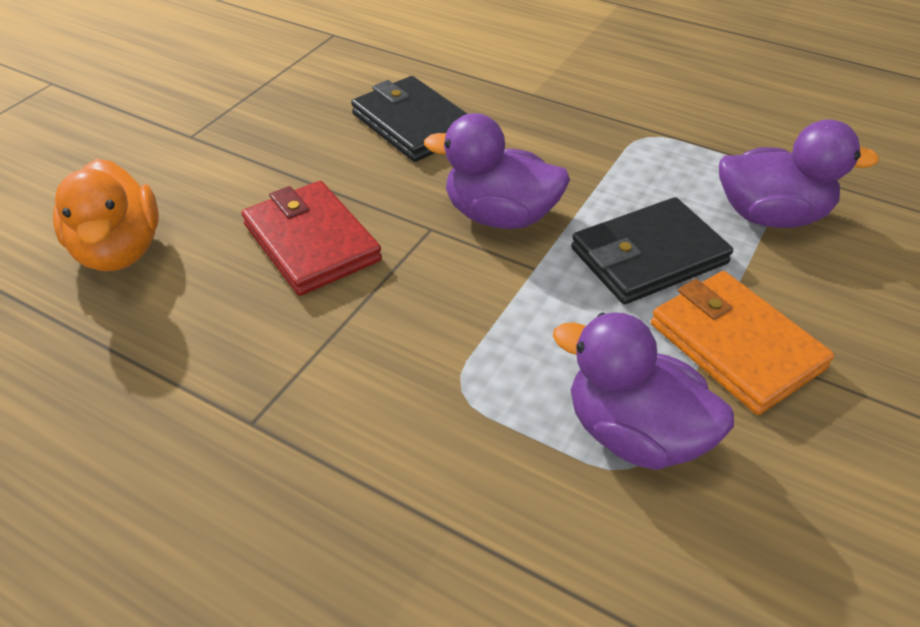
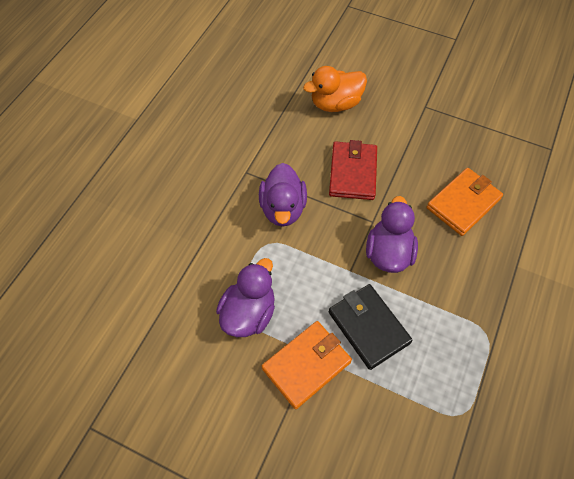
camera: 85 degrees right, 15 degrees up
red wallet [242,181,382,296] -> red wallet turned 45 degrees counterclockwise [329,140,377,200]
black wallet [351,76,467,162] -> orange wallet [426,168,503,236]
purple duck [719,119,879,228] -> purple duck moved to [259,163,307,227]

